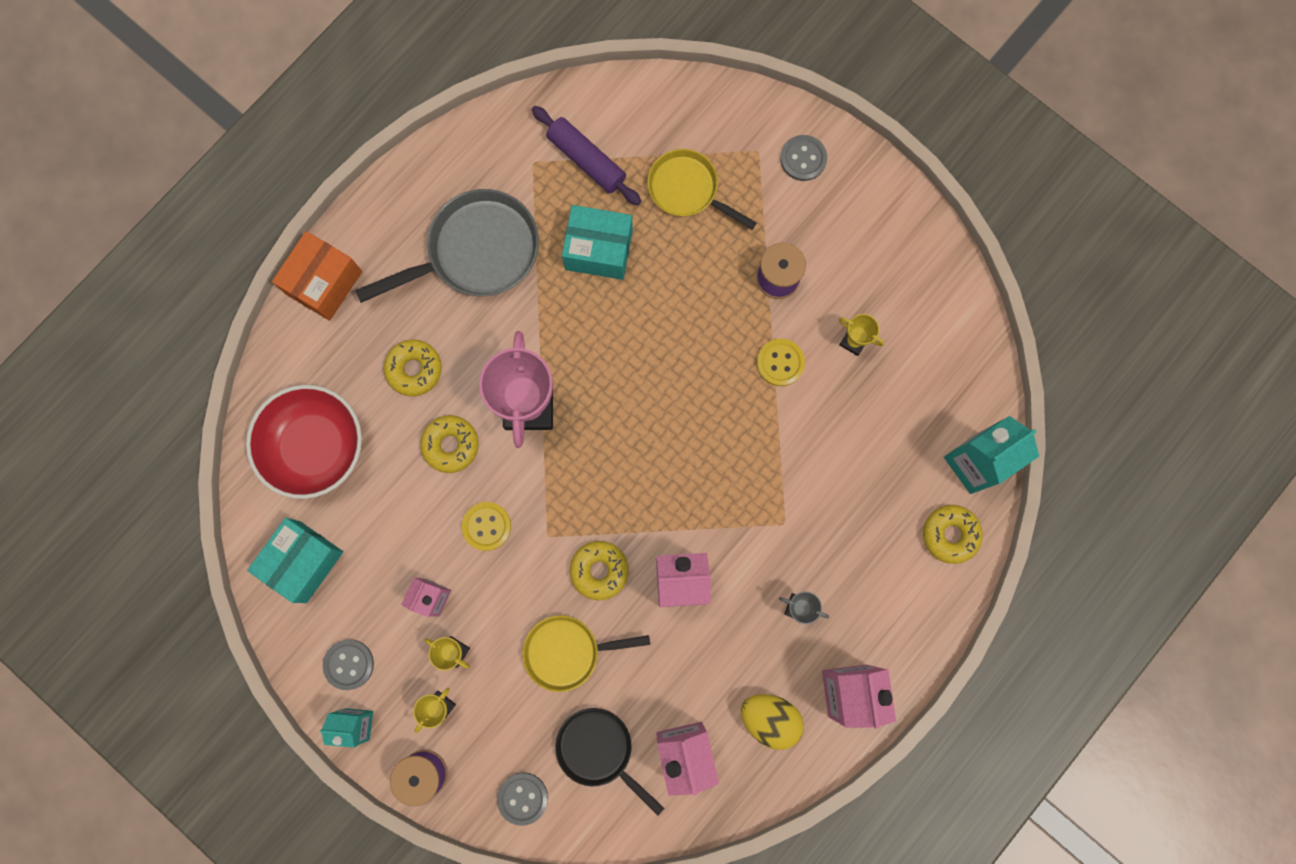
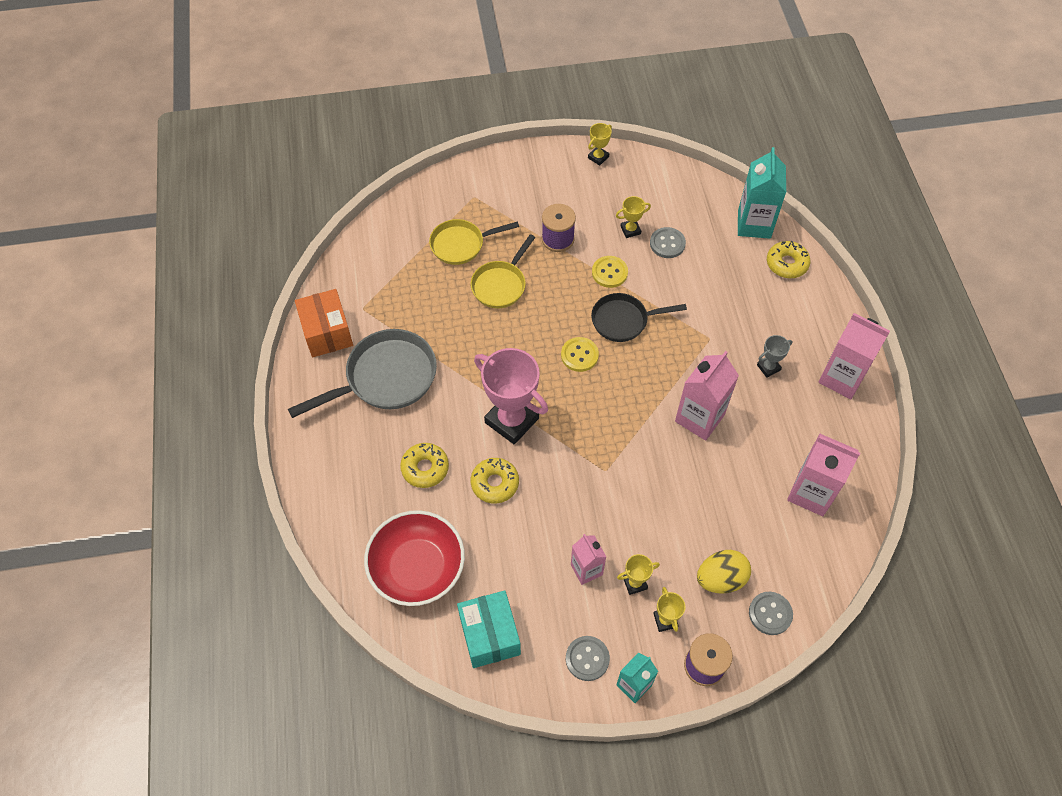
camera: 50 degrees left, 20 degrees down
orange box [272,231,362,321] -> orange box moved to [295,289,353,357]
grey pan [355,189,539,303] -> grey pan turned 45 degrees clockwise [288,329,437,418]
yellow button [462,502,511,551] -> yellow button moved to [561,337,599,372]
yellow pan [522,615,650,692] -> yellow pan moved to [471,234,536,308]
purple rolling pin [532,106,641,205] -> none
black pan [555,708,664,815] -> black pan moved to [591,293,687,342]
turquoise box [562,205,633,280] -> none
yellow donut [570,541,629,600] -> none
yellow egg [741,694,804,750] -> yellow egg moved to [697,550,751,594]
grey button [780,135,827,181] -> grey button moved to [650,227,686,258]
none -> yellow trophy [588,123,612,166]

